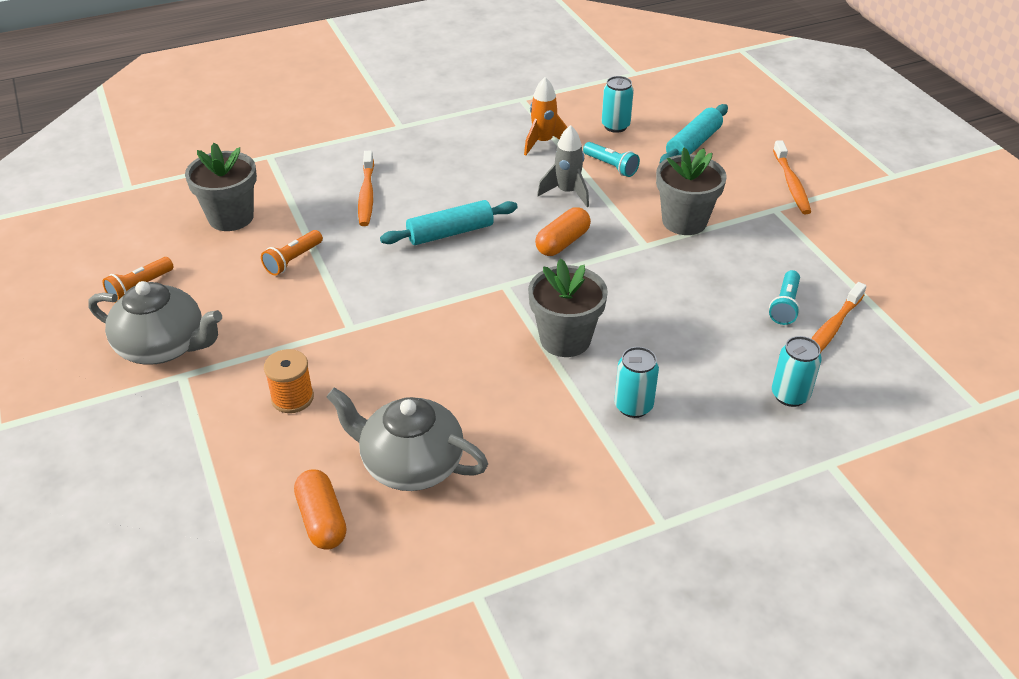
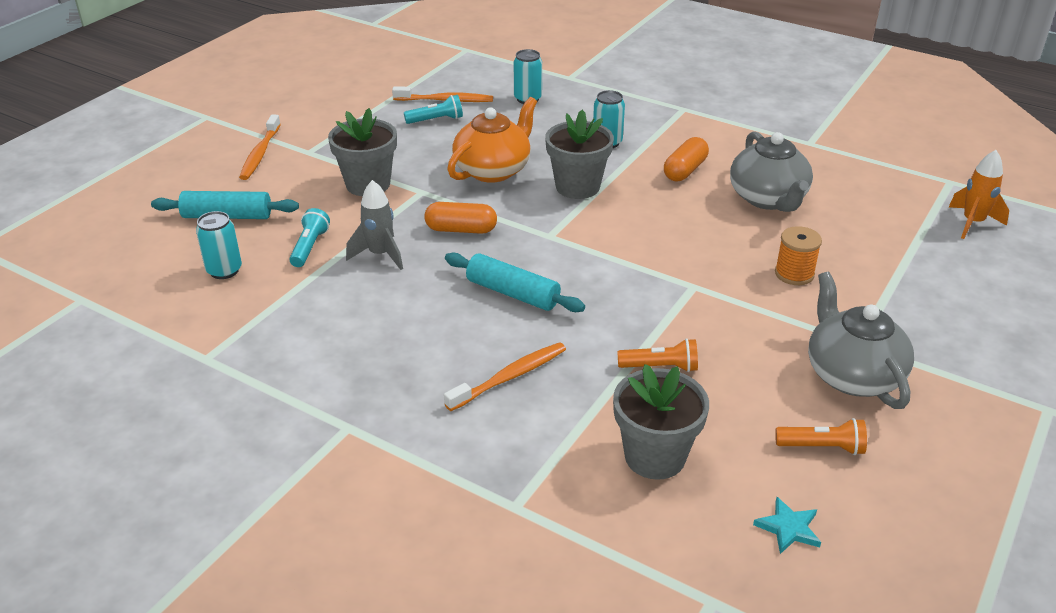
camera: 125 degrees left, 5 degrees down
orange capsule [294,469,346,550] -> orange capsule moved to [664,137,709,181]
orange rocket [524,77,568,155] -> orange rocket moved to [949,150,1009,239]
orange toothbrush [773,140,811,214] -> orange toothbrush turned 135 degrees clockwise [239,114,281,180]
none -> orange teapot [447,97,537,183]
none -> turquoise star [753,497,821,554]

